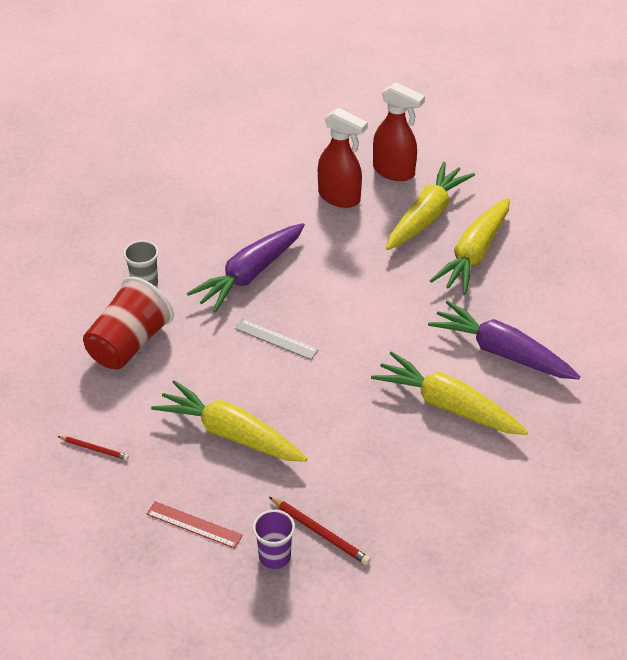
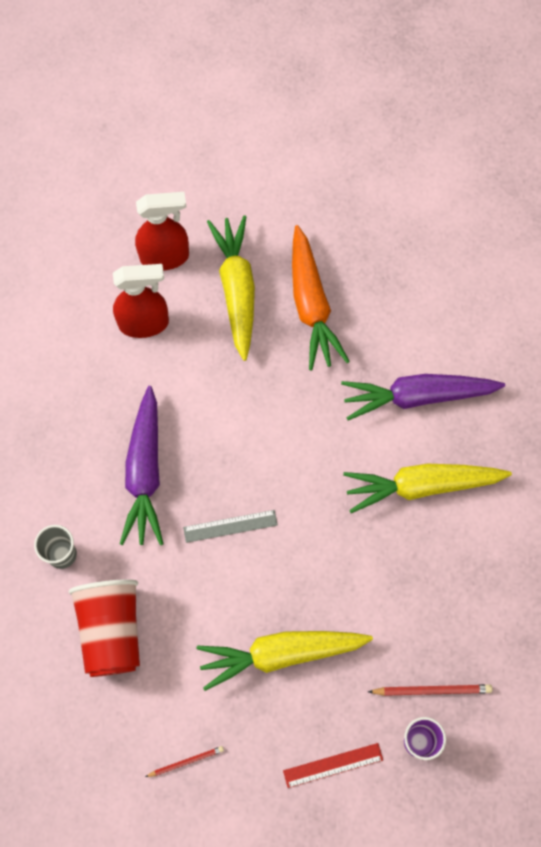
camera: 40 degrees left, 25 degrees up
yellow carrot [430,198,510,294] -> orange carrot [292,225,350,371]

